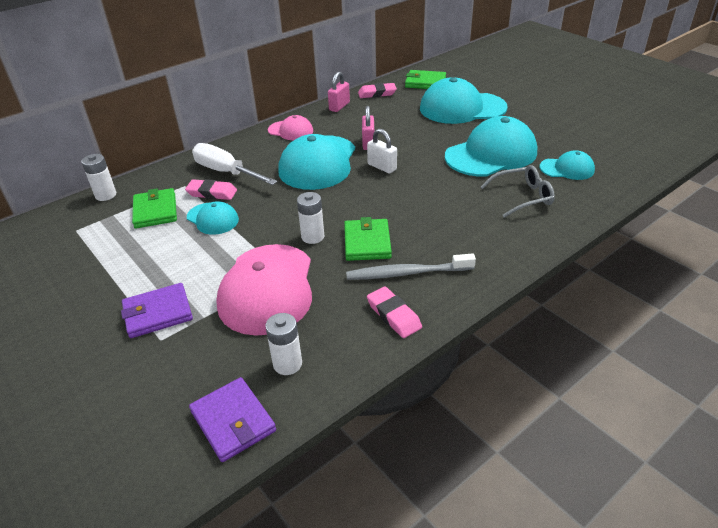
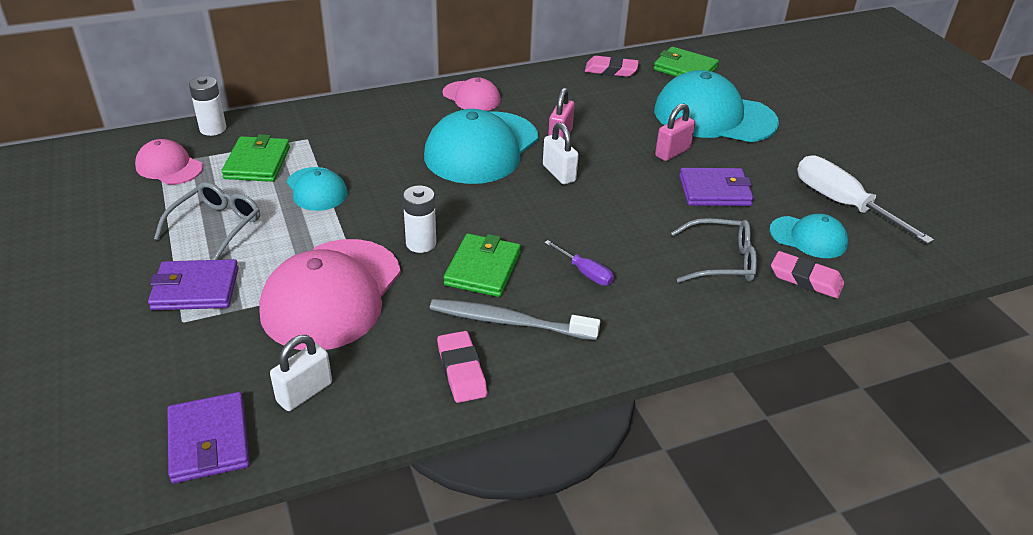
camera: 15 degrees right, 0 degrees up
pink eraser [185,179,237,200] -> pink eraser moved to [771,251,844,298]
white screwdriver [192,143,277,185] -> white screwdriver moved to [797,155,934,244]
white battery [265,313,302,375] -> white padlock [270,335,332,411]
pink padlock [328,72,350,112] -> pink padlock moved to [655,103,695,161]
turquoise cap [445,116,537,177] -> purple wallet [679,168,754,206]
none -> pink cap [135,139,203,185]
none -> grey glasses [154,182,260,260]
none -> purple screwdriver [544,240,614,286]

